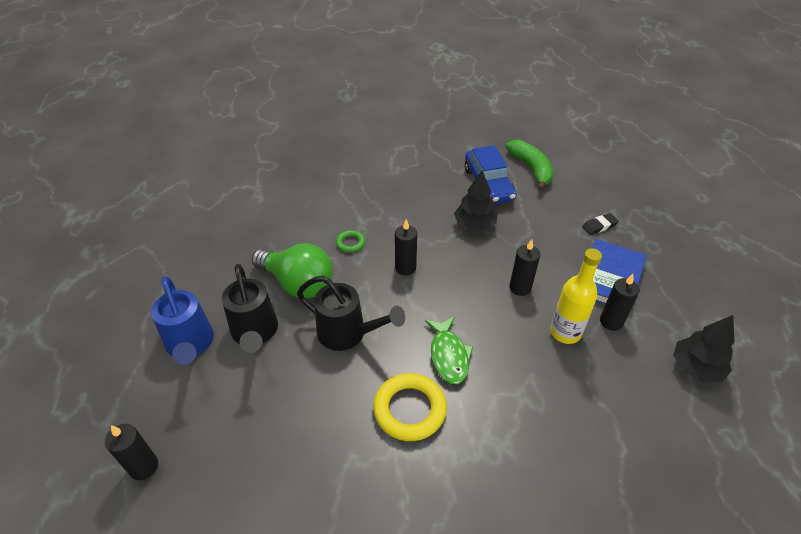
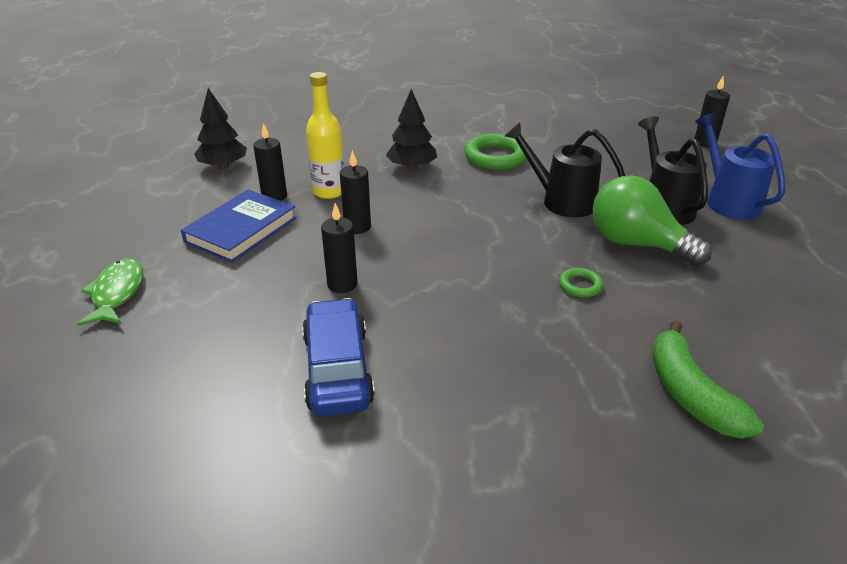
camera: 175 degrees left, 10 degrees down
yellow ring [373,373,447,441] -> green ring [464,133,527,170]
black candle [395,219,417,275] -> black candle moved to [321,203,358,293]
green fish [425,317,473,384] -> green fish moved to [77,258,143,326]
black tree [454,171,497,230] -> black tree moved to [386,89,437,170]
green banana [506,140,554,191] -> green banana moved to [652,320,764,439]
black eraser [582,213,619,235] -> none

